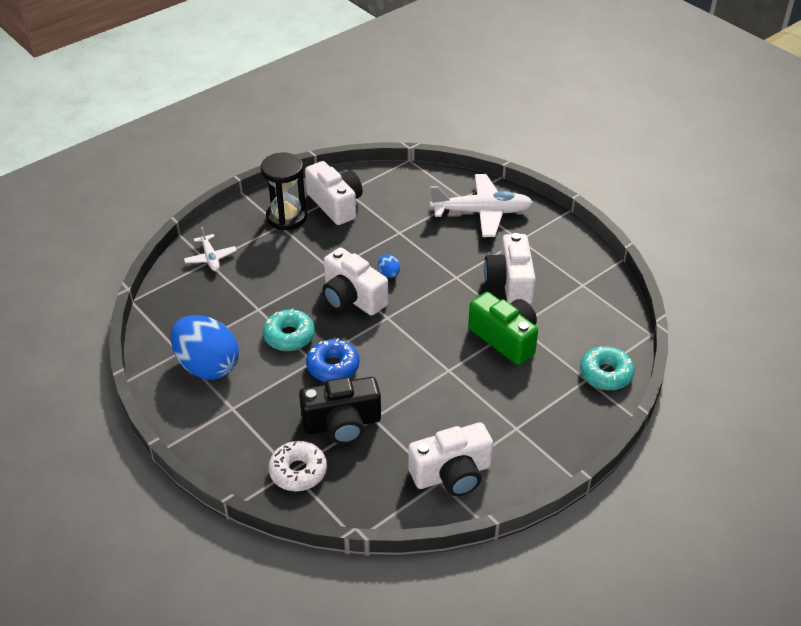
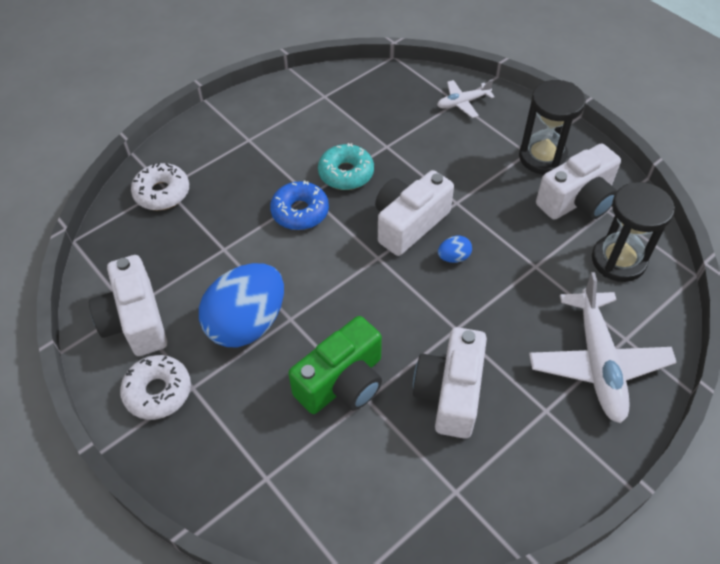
camera: 90 degrees right, 10 degrees up
blue egg [171,315,239,380] -> blue egg moved to [199,263,284,347]
black camera [299,377,381,444] -> none
white camera [484,233,536,305] -> white camera turned 75 degrees counterclockwise [413,327,487,439]
turquoise donut [580,346,635,390] -> none
none -> white donut [120,355,191,420]
none -> black hourglass [592,182,675,282]

